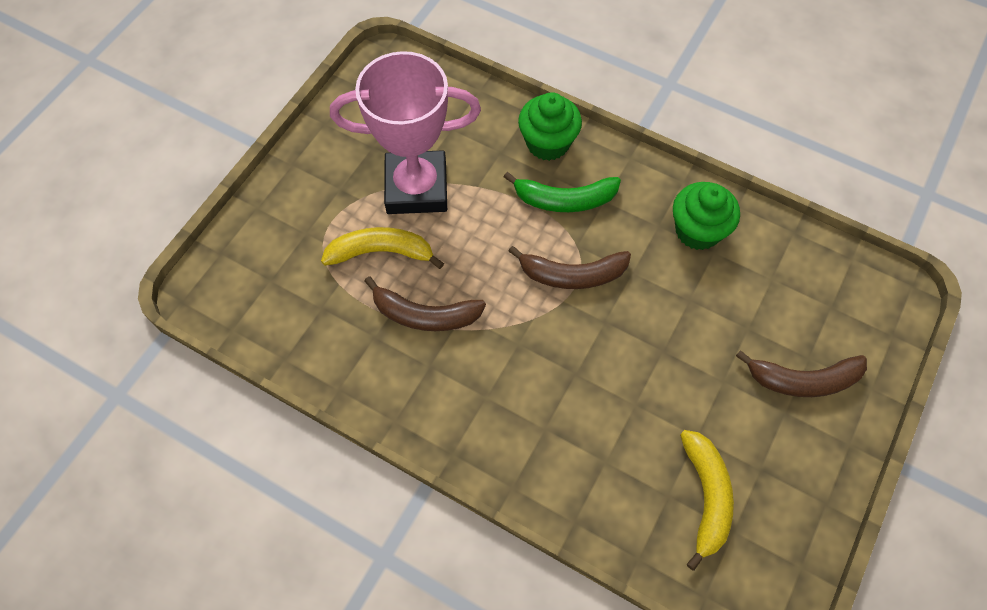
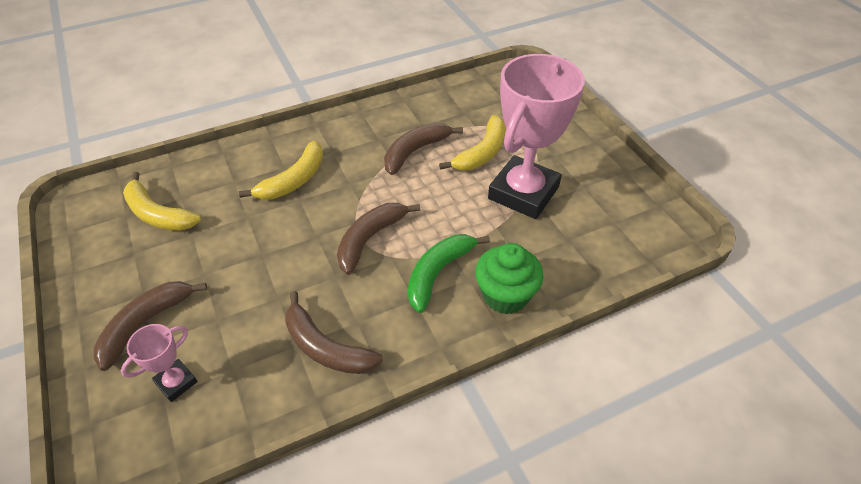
camera: 125 degrees right, 15 degrees down
green cupcake [673,182,740,250] -> brown banana [285,291,383,374]
none -> pink trophy [121,324,198,402]
none -> yellow banana [239,141,323,200]

